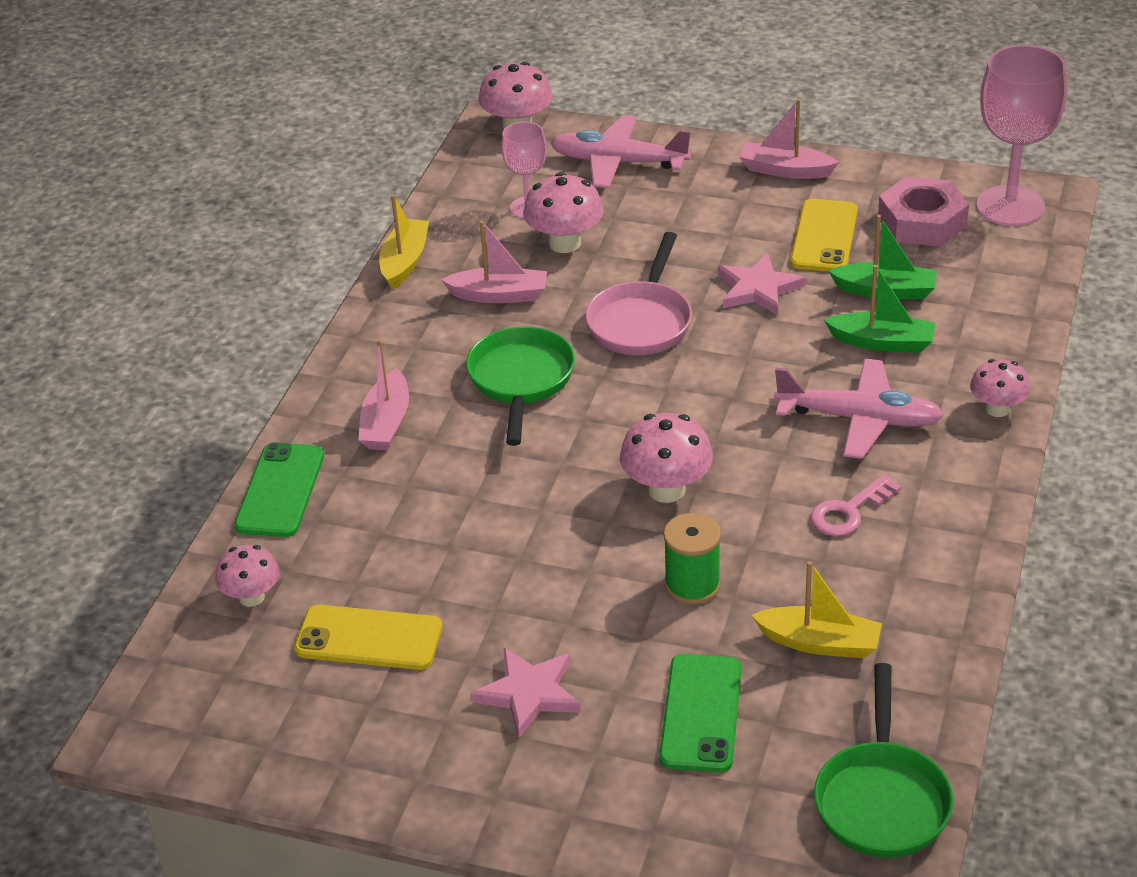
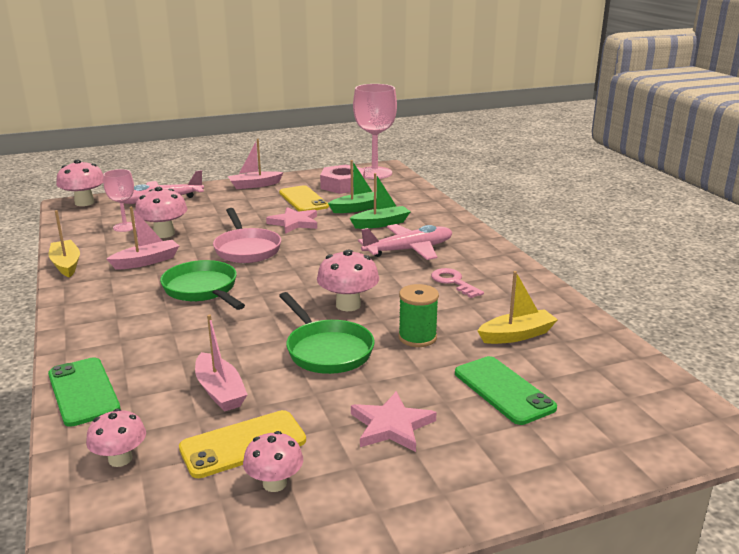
camera: 40 degrees left, 15 degrees down
pink boat [359,339,409,450] -> pink boat moved to [195,315,248,411]
pink key [811,474,902,536] -> pink key turned 135 degrees clockwise [431,268,484,298]
green pan [814,663,954,858] -> green pan moved to [279,292,375,374]
pink mushroom [970,359,1031,417] -> pink mushroom moved to [243,431,303,492]

